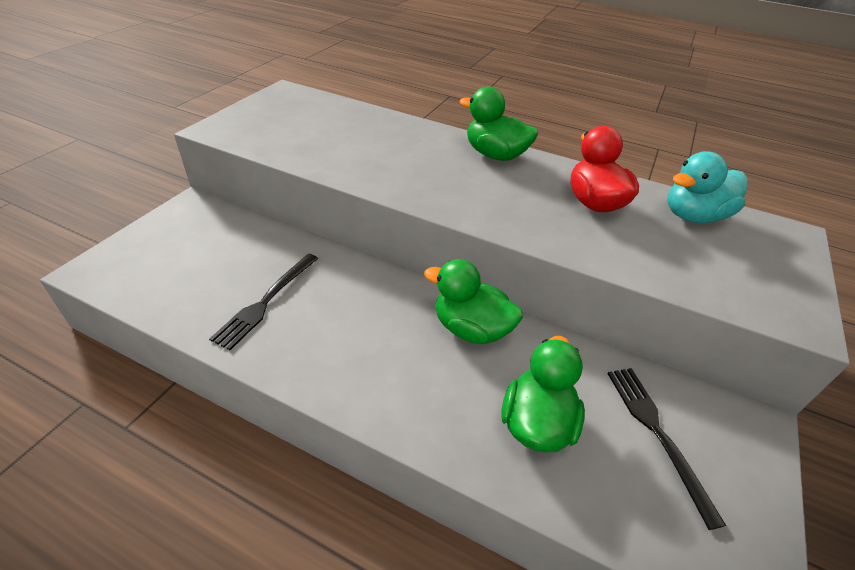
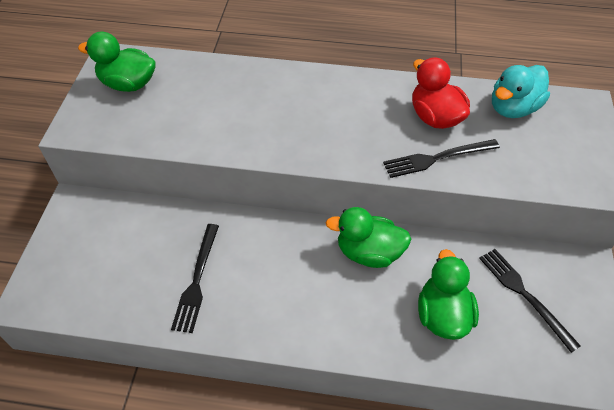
camera: 15 degrees left, 10 degrees up
green duck [459,86,538,161] -> green duck moved to [78,32,156,92]
none -> black fork [383,139,500,178]

